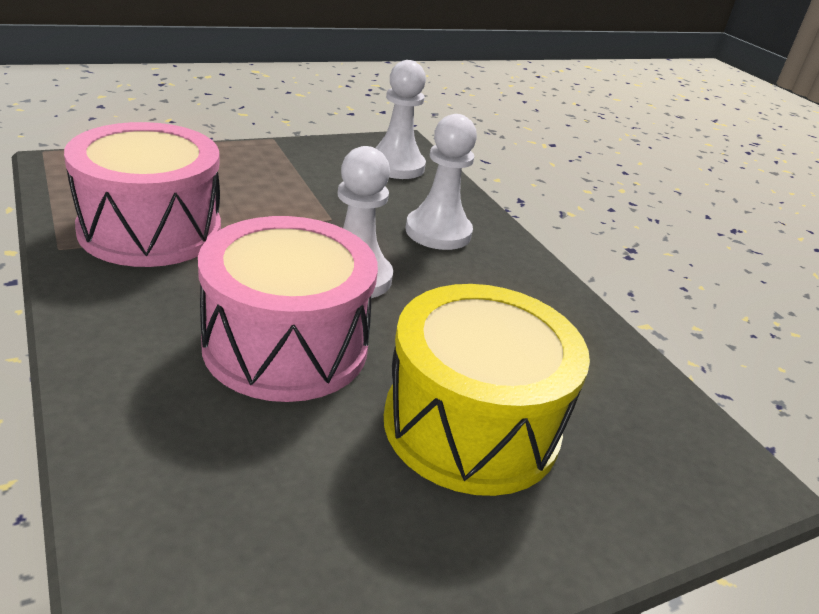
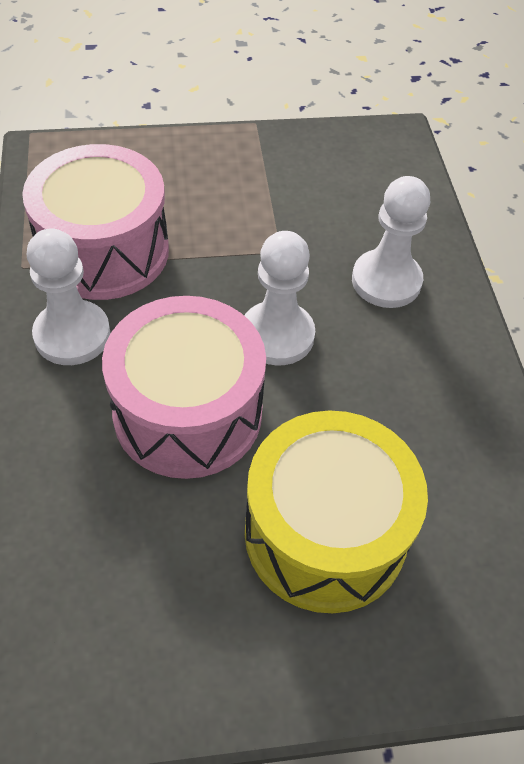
camera: 20 degrees right, 20 degrees up
white pawn [375,60,426,179] -> white pawn moved to [27,228,111,365]

